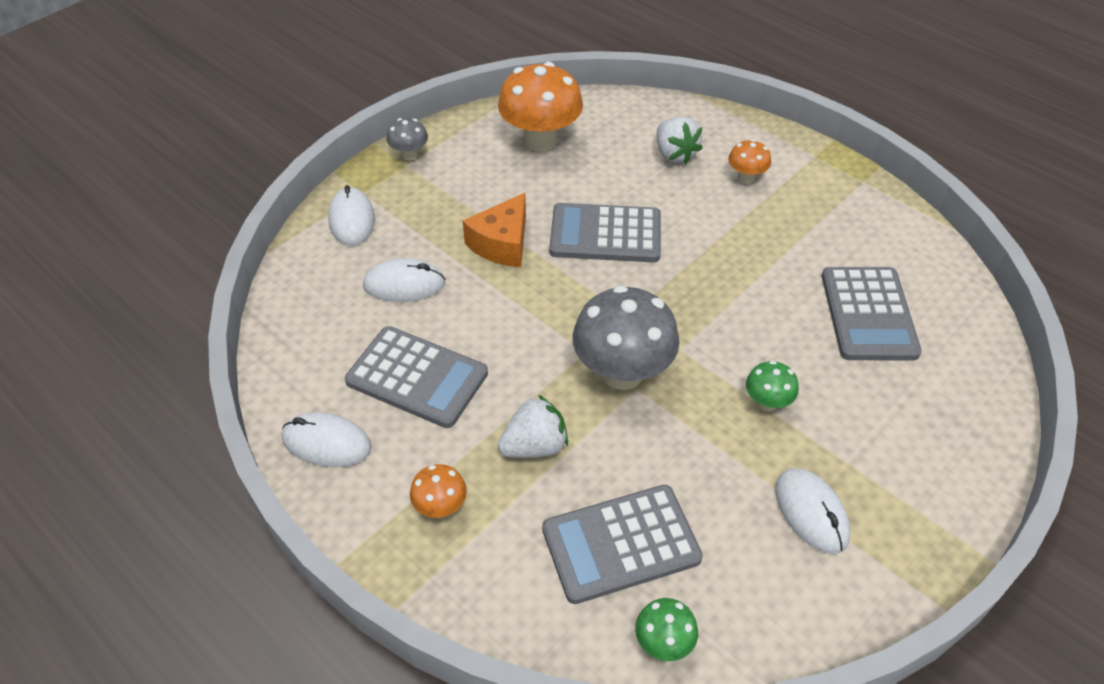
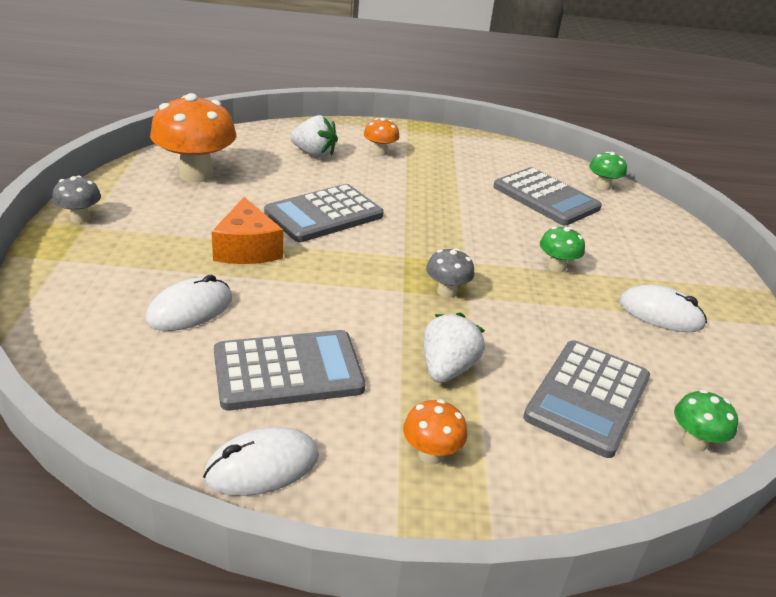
camera: 45 degrees left, 15 degrees down
white mouse [328,185,375,246] -> none
grey mushroom [573,285,680,390] -> grey mushroom [426,248,475,298], size x0.49
none -> green mushroom [589,152,627,190]

